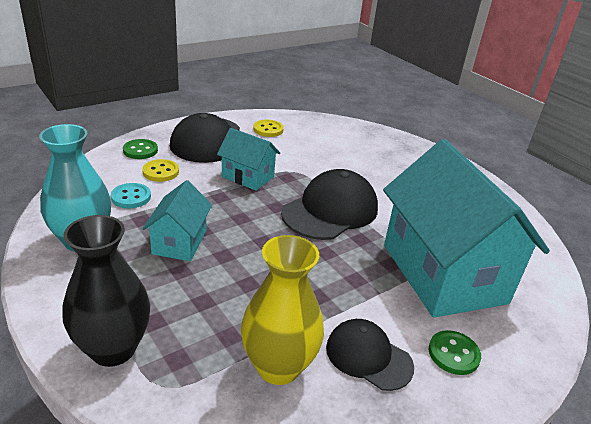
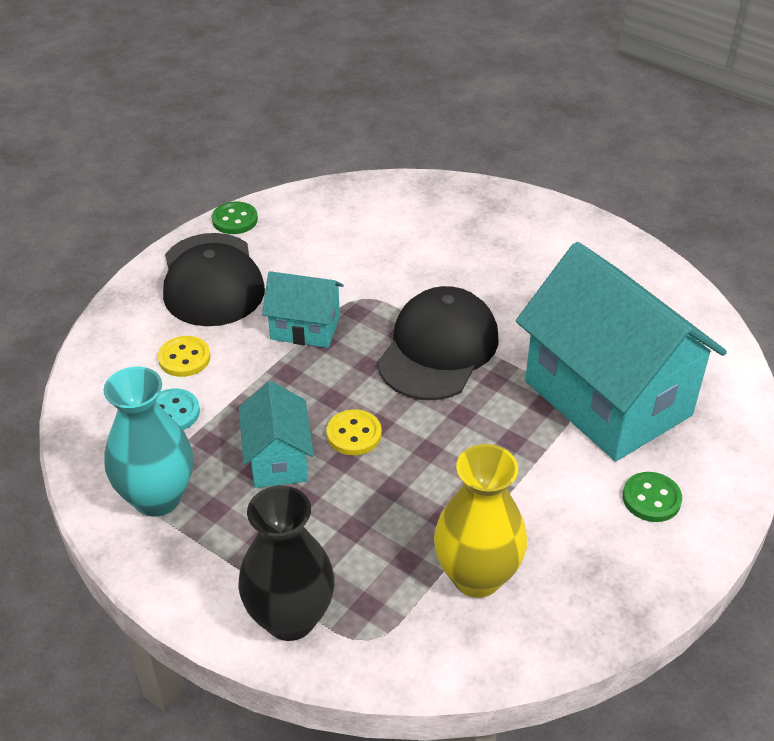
camera: 15 degrees left, 10 degrees up
green button [123,139,158,159] -> green button moved to [212,202,258,234]
yellow button [253,120,284,137] -> yellow button moved to [327,409,382,455]
black cap [326,319,414,391] -> none

